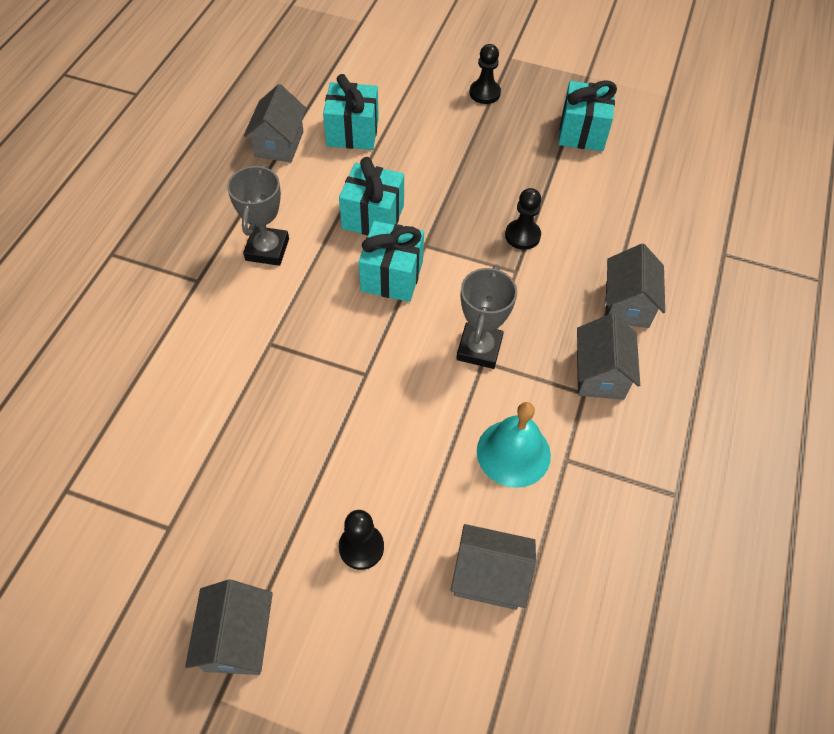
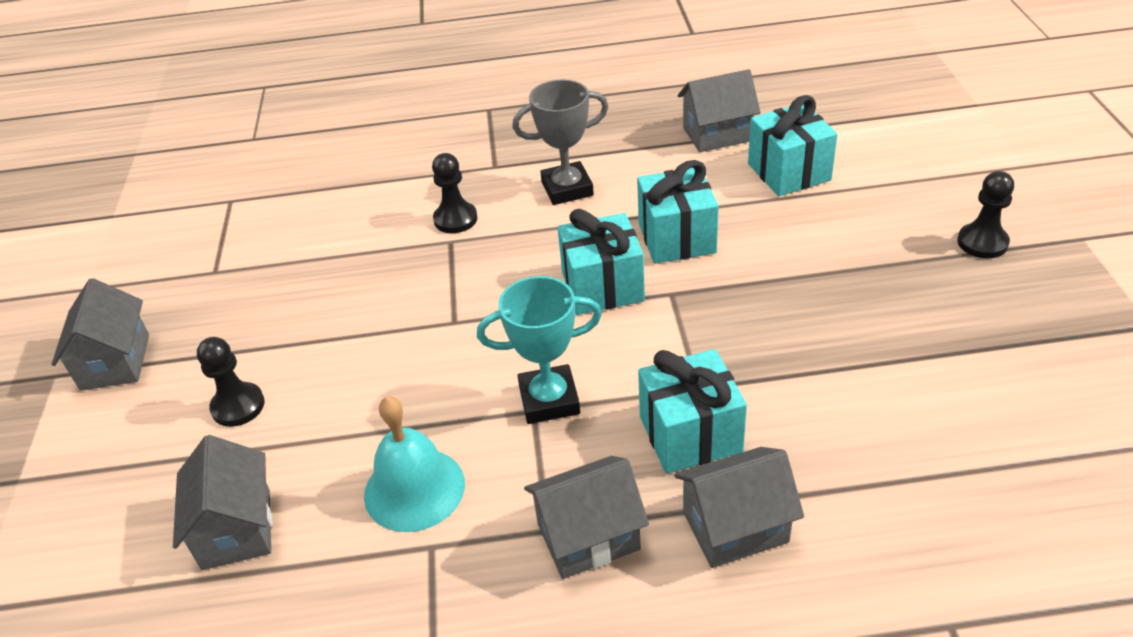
camera: 70 degrees right, 15 degrees down
grey house [185,580,273,675] -> grey house turned 75 degrees counterclockwise [51,278,149,391]
grey trophy [456,265,517,369] -> turquoise trophy [477,276,602,424]
black pawn [505,188,541,250] -> black pawn moved to [432,153,478,233]
turquoise gift [558,80,617,151] -> turquoise gift moved to [638,349,747,474]

